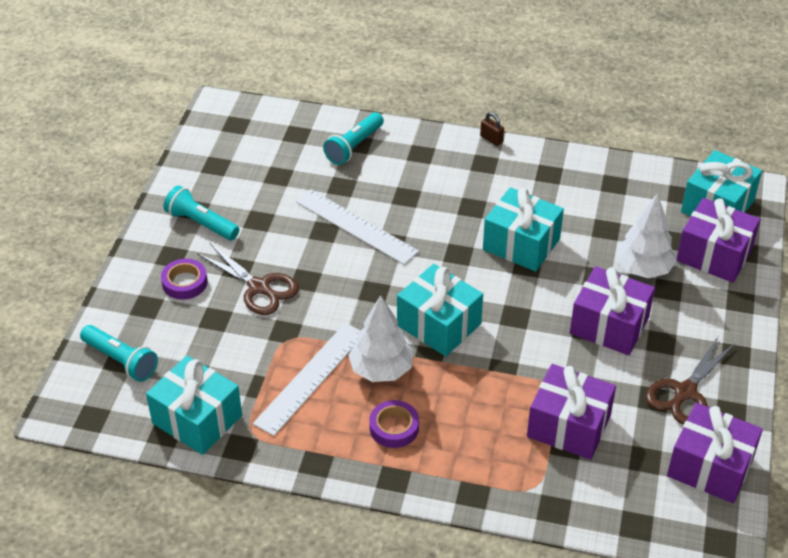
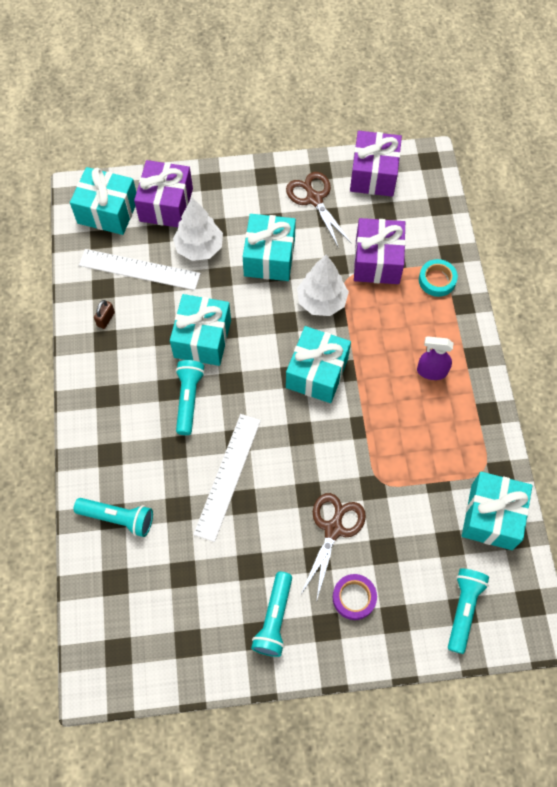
camera: 110 degrees left, 20 degrees up
white ruler [253,323,361,436] -> white ruler moved to [79,249,201,290]
white tree [348,295,413,382] -> white tree moved to [297,255,349,316]
purple tape [369,400,419,448] -> purple spray bottle [417,336,453,380]
brown padlock [480,112,504,146] -> brown padlock moved to [94,300,115,329]
purple gift [570,266,655,355] -> turquoise gift [243,214,296,281]
brown scissors [646,336,736,425] -> brown scissors turned 135 degrees counterclockwise [286,172,352,248]
none -> turquoise flashlight [176,360,205,435]
none -> turquoise tape [419,259,458,297]

